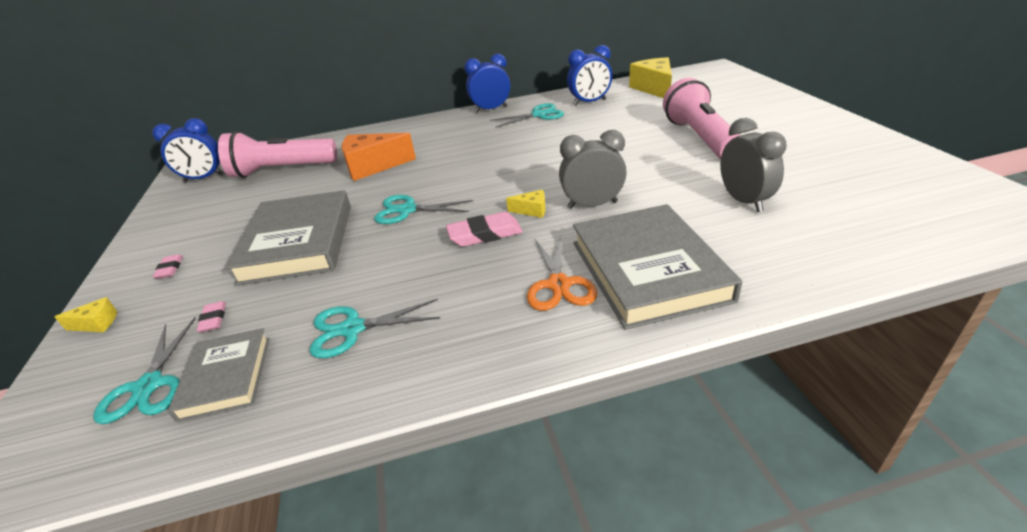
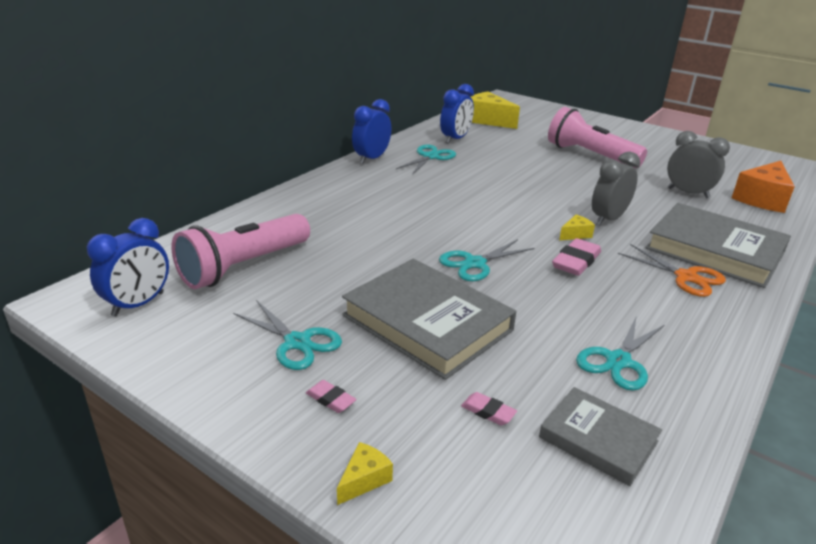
camera: 45 degrees left, 5 degrees down
turquoise scissors [93,318,196,424] -> turquoise scissors moved to [233,300,342,370]
orange cheese [341,133,416,181] -> orange cheese moved to [732,161,795,213]

